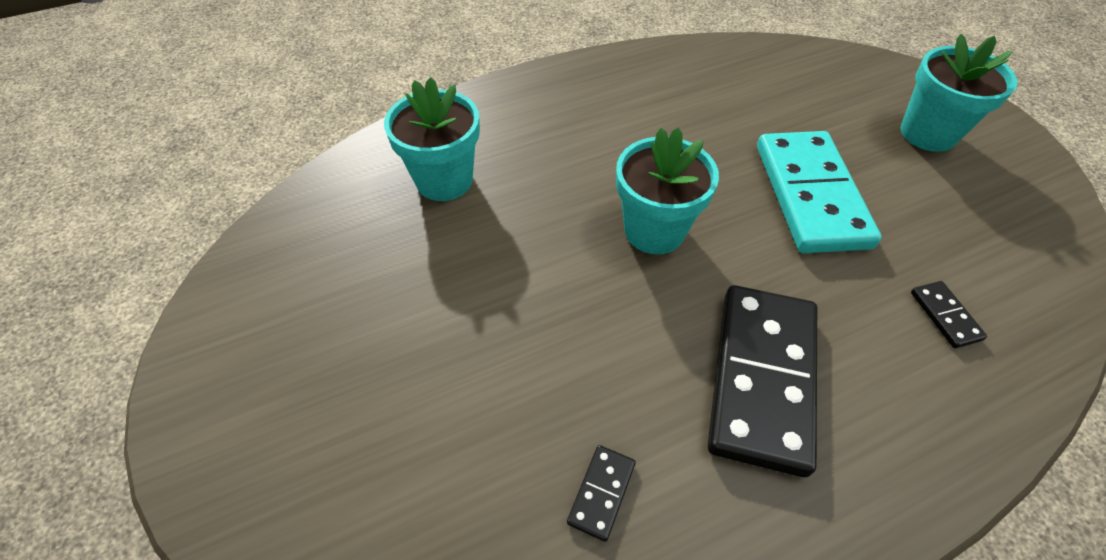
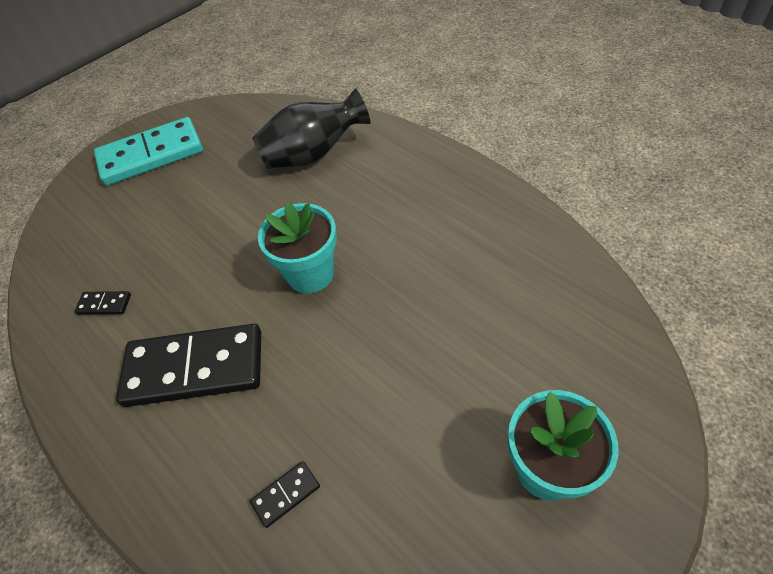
camera: 75 degrees right, 0 degrees up
turquoise flower pot [384,77,480,201] -> black vase [252,89,371,169]
turquoise domino [757,131,882,253] -> turquoise domino moved to [94,117,203,185]

